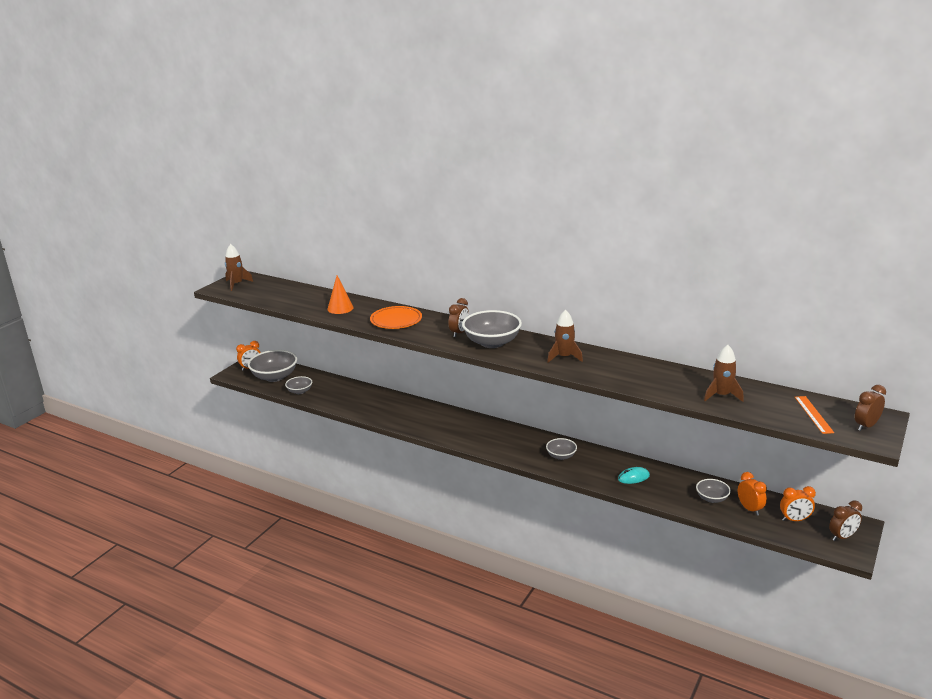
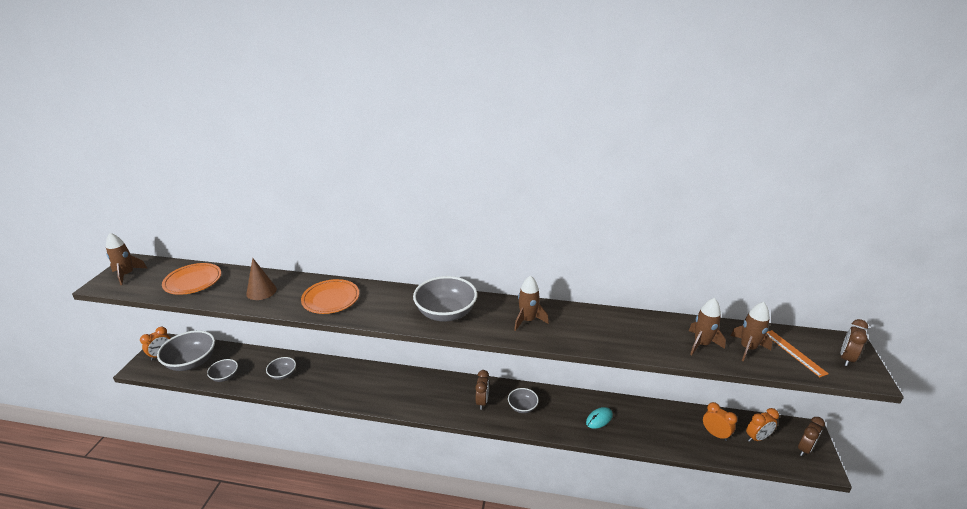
camera: 20 degrees left, 5 degrees up
orange cone [327,275,354,314] -> brown cone [246,258,277,300]
brown clock [448,298,469,337] -> brown clock moved to [475,370,489,410]
grey bowl [696,479,731,503] -> grey bowl moved to [266,357,296,380]
none -> orange plate [162,263,221,295]
none -> brown rocket [730,302,772,362]

